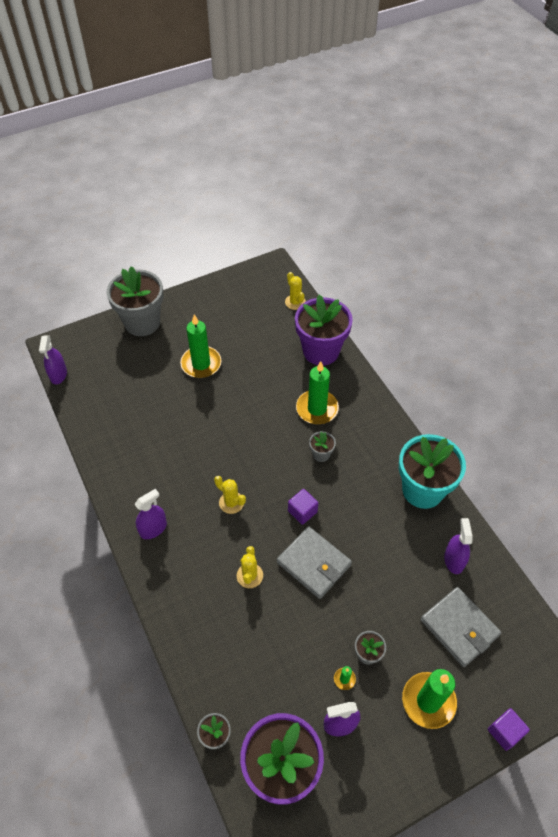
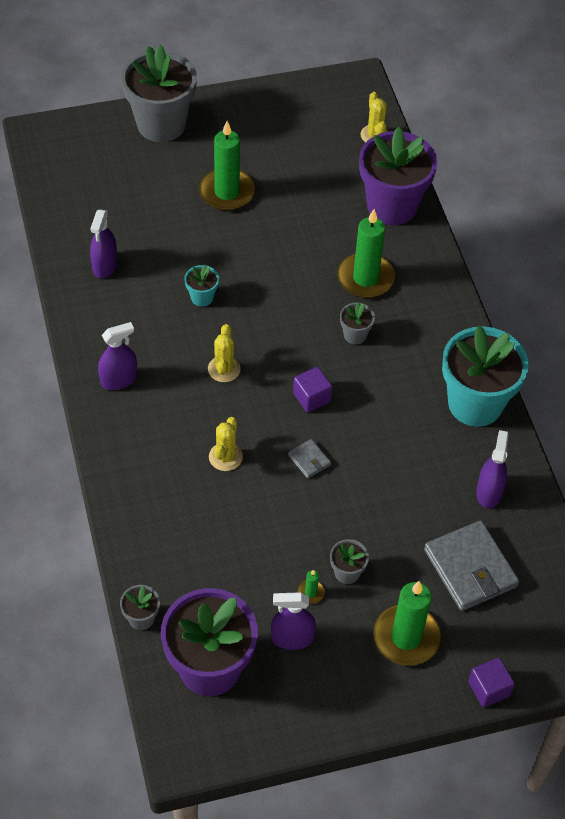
camera: 10 degrees right, 0 degrees up
purple spray bottle [39,336,67,384] -> purple spray bottle moved to [90,209,117,278]
yellow cactus [214,476,246,514] -> yellow cactus turned 45 degrees clockwise [208,324,241,382]
grey wallet [277,526,352,599] -> grey wallet [288,439,331,479], size x0.46
none -> turquoise flower pot [185,265,219,307]

